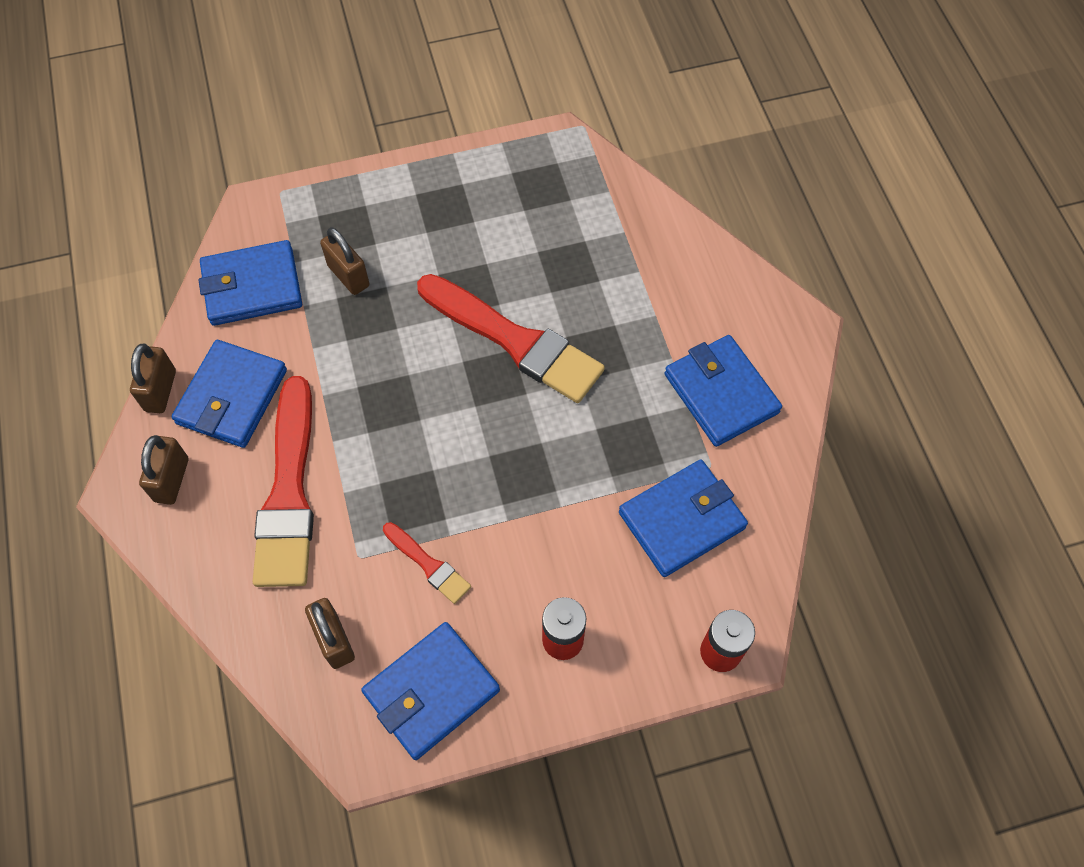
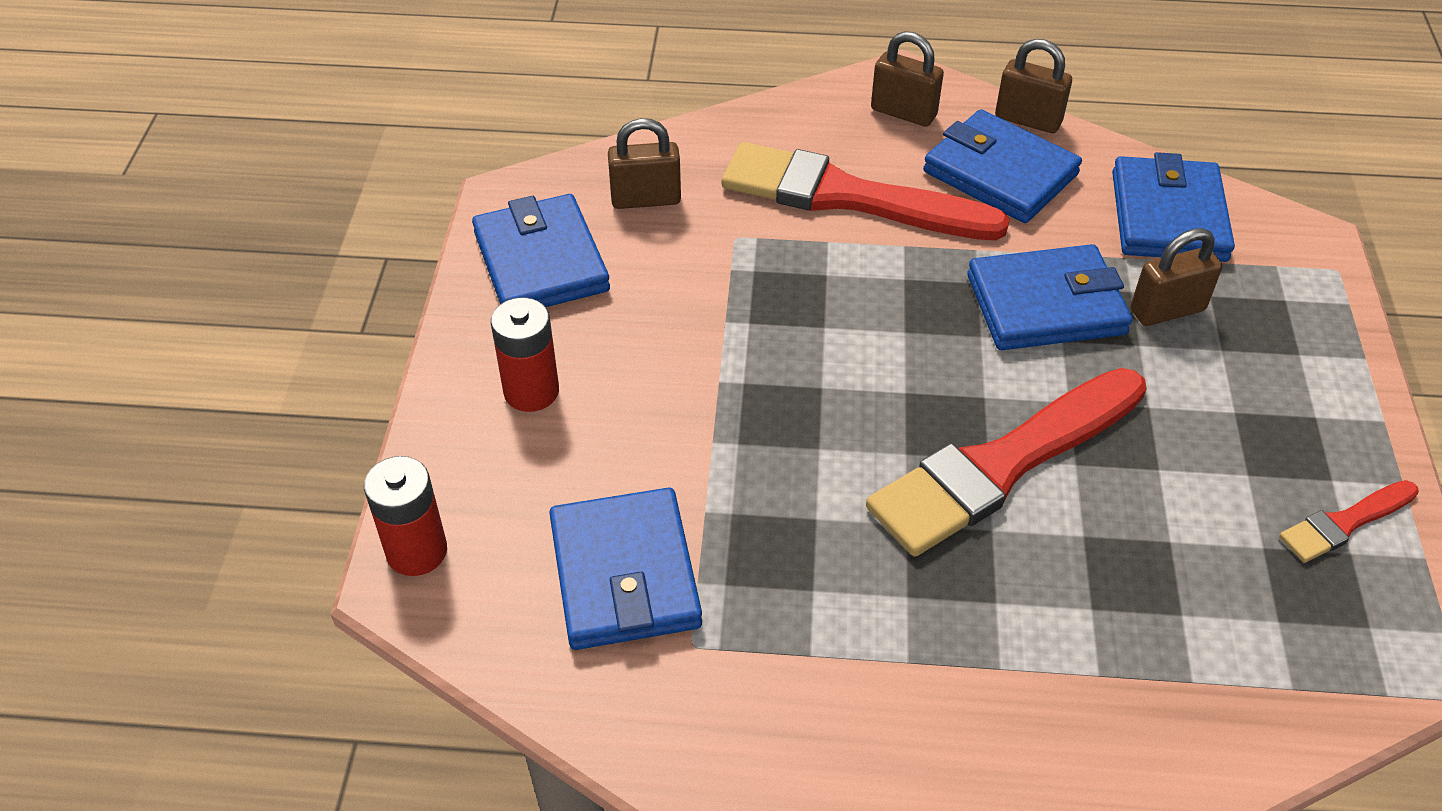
camera: 110 degrees right, 15 degrees down
red brush [383,522,471,604] -> red brush moved to [1279,480,1419,563]
blue wallet [664,335,782,447] -> blue wallet moved to [967,244,1132,350]

